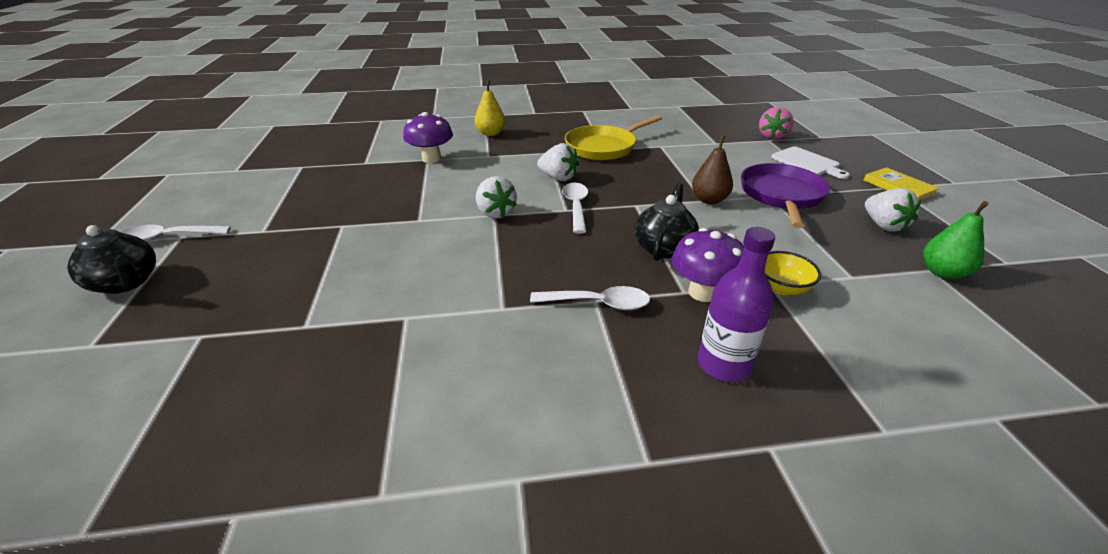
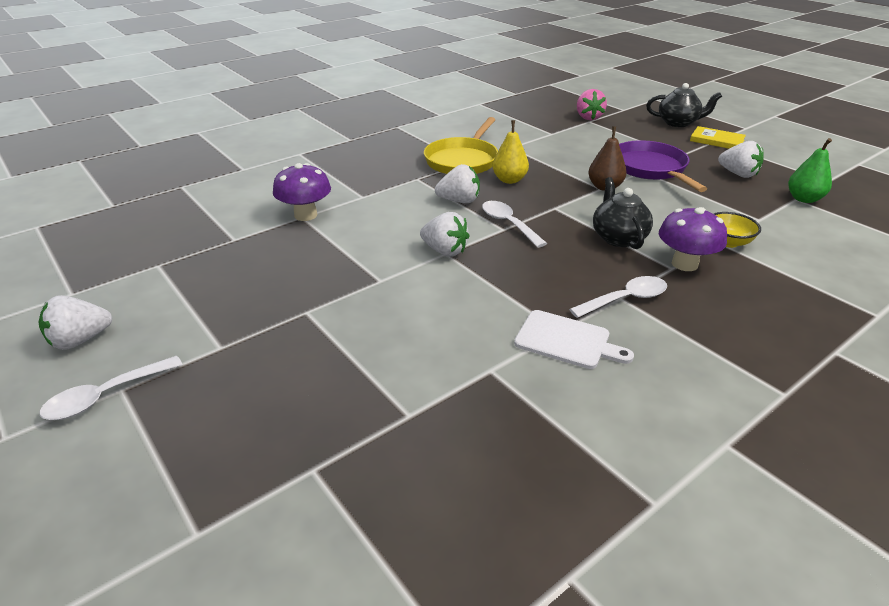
camera: 30 degrees left, 0 degrees up
black teapot [67,225,156,294] -> black teapot moved to [646,83,722,127]
yellow pear [475,80,506,136] -> yellow pear moved to [492,120,529,184]
purple bottle [698,227,775,382] -> none
white cutting board [771,147,850,179] -> white cutting board moved to [514,310,634,369]
none -> white strawberry [38,295,112,350]

